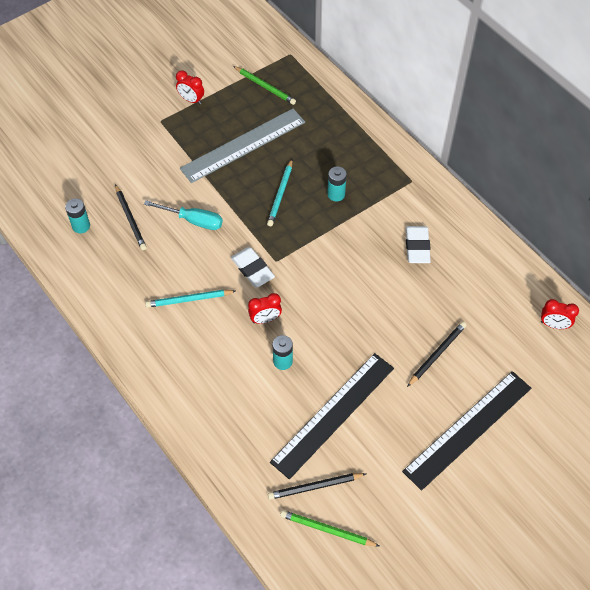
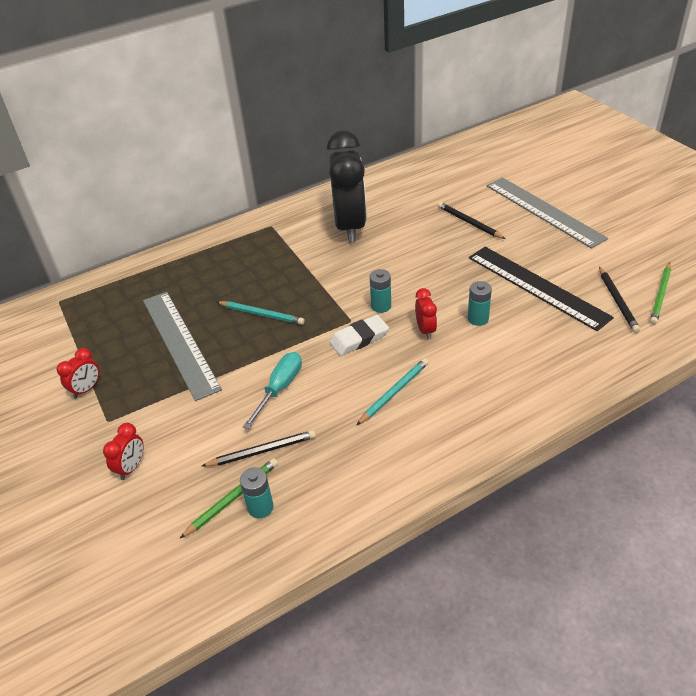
camera: 80 degrees left, 15 degrees down
turquoise pencil [145,290,236,308] -> turquoise pencil turned 135 degrees counterclockwise [357,358,429,425]
green pencil [233,66,296,105] -> green pencil moved to [180,458,278,538]
turquoise battery [327,166,347,201] -> turquoise battery moved to [370,269,391,313]
black ruler [402,371,531,491] -> grey ruler [486,177,608,249]
white eraser [406,226,431,263] -> black clock [327,130,367,243]
red clock [541,299,579,329] -> red clock moved to [103,423,144,480]

